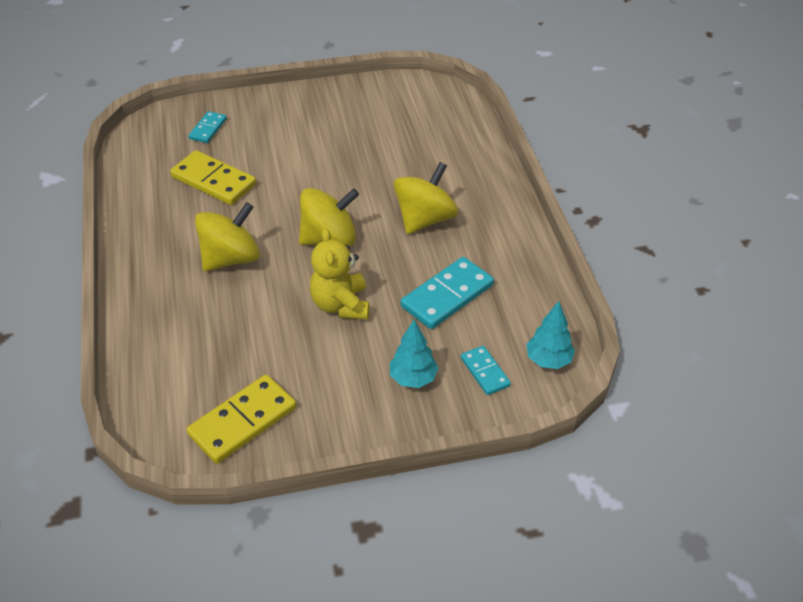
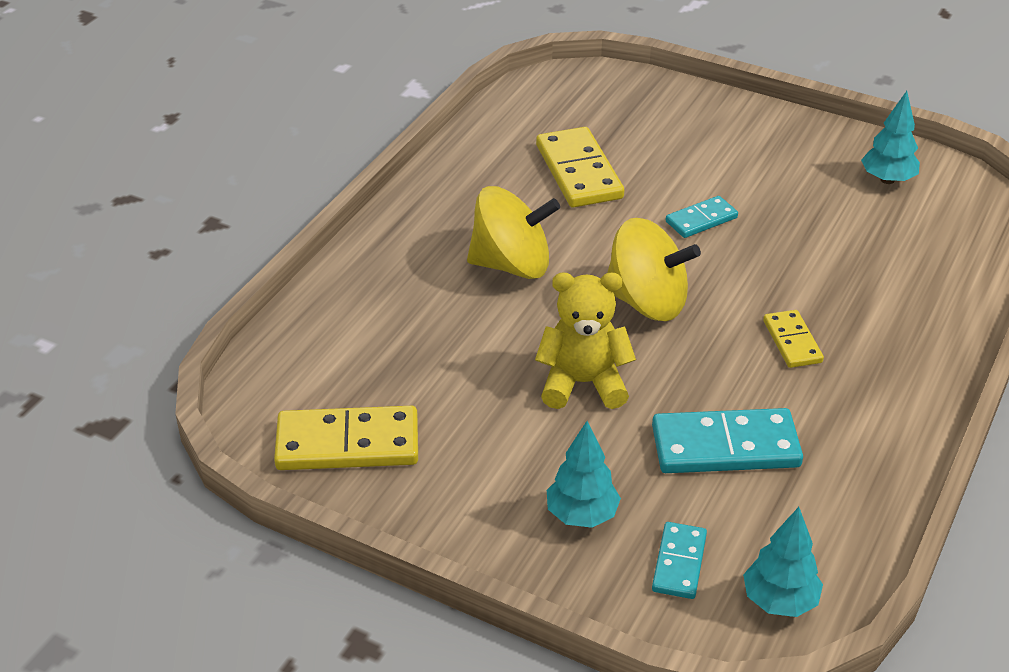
camera: 40 degrees right, 5 degrees down
turquoise domino [188,111,227,143] -> turquoise domino moved to [666,196,738,238]
yellow teddy bear [310,228,370,320] -> yellow teddy bear turned 60 degrees clockwise [535,272,636,409]
yellow spinning top [393,162,458,234] -> yellow domino [763,310,824,368]
none -> turquoise tree [861,91,920,184]

